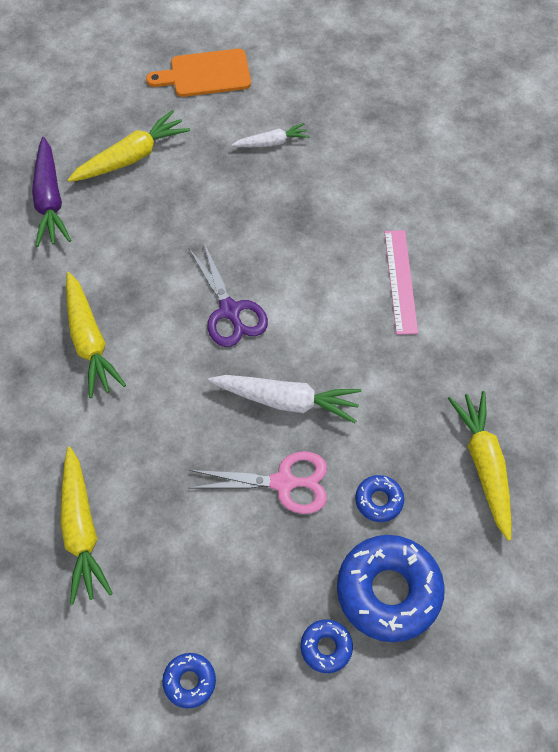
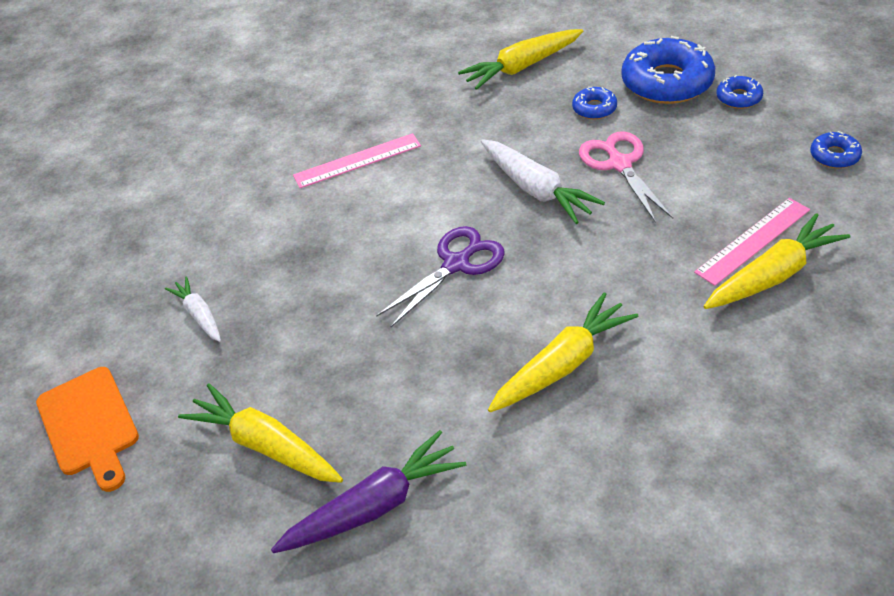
camera: 105 degrees left, 15 degrees down
white carrot [208,375,361,423] -> white carrot turned 150 degrees clockwise [481,139,605,224]
none -> pink ruler [694,198,810,286]

